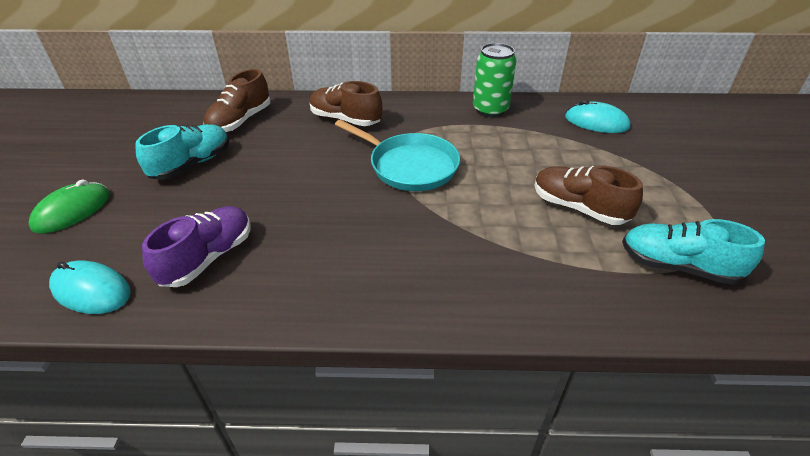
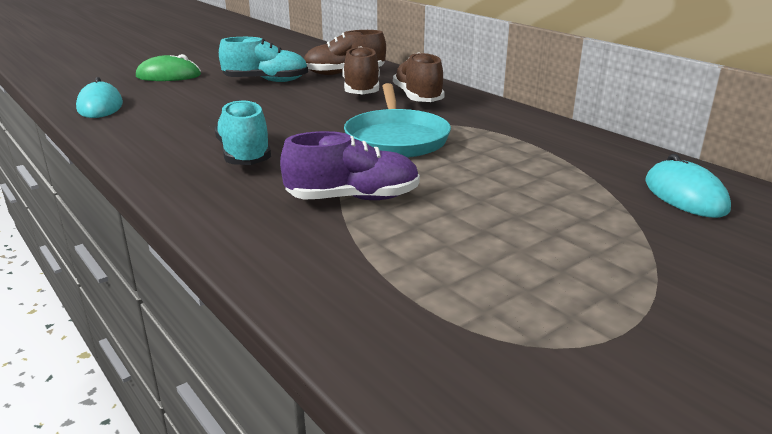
camera: 50 degrees right, 15 degrees down
purple shoe [142,206,250,287] -> purple shoe moved to [280,131,420,200]
green can [473,43,516,117] -> none
brown shoe [534,165,643,225] -> brown shoe moved to [342,46,380,94]
turquoise shoe [622,219,765,285] -> turquoise shoe moved to [215,100,271,165]

